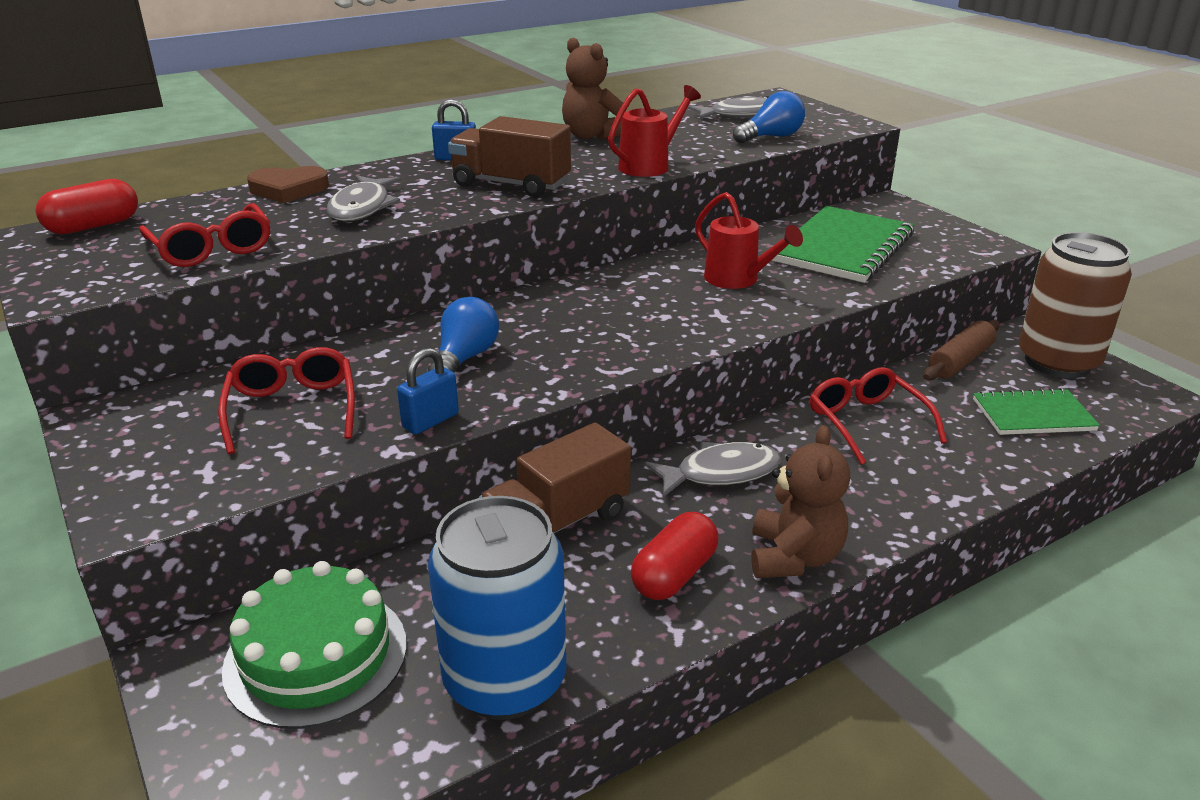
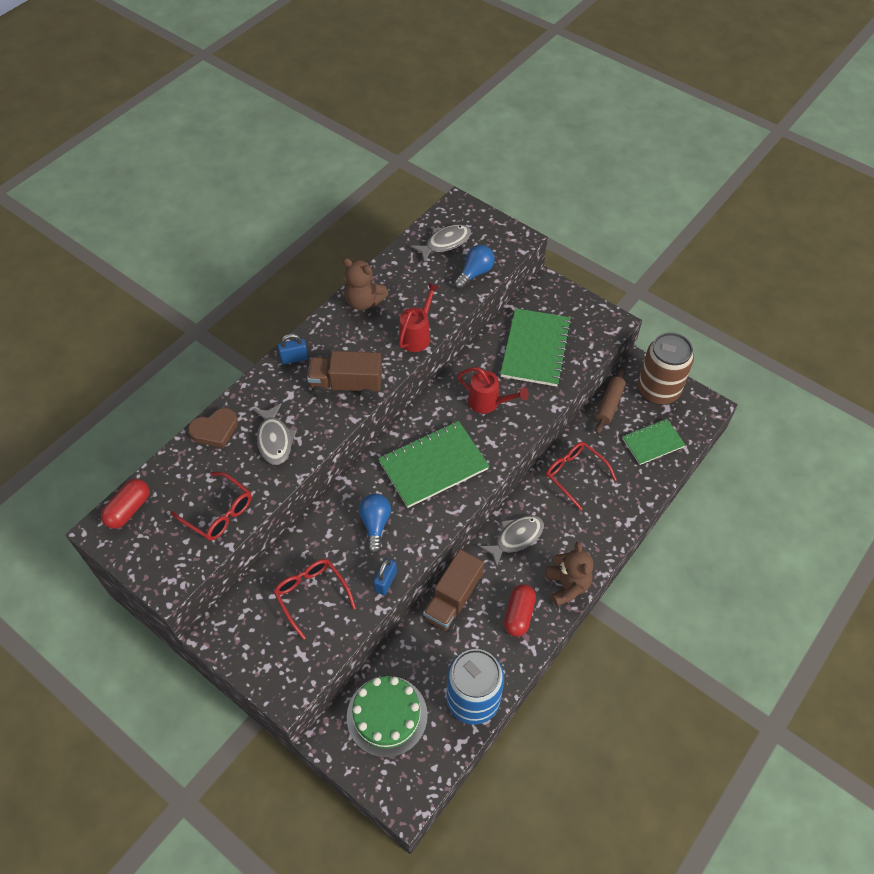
camera: 20 degrees left, 25 degrees up
none -> green notebook [378,421,489,508]

